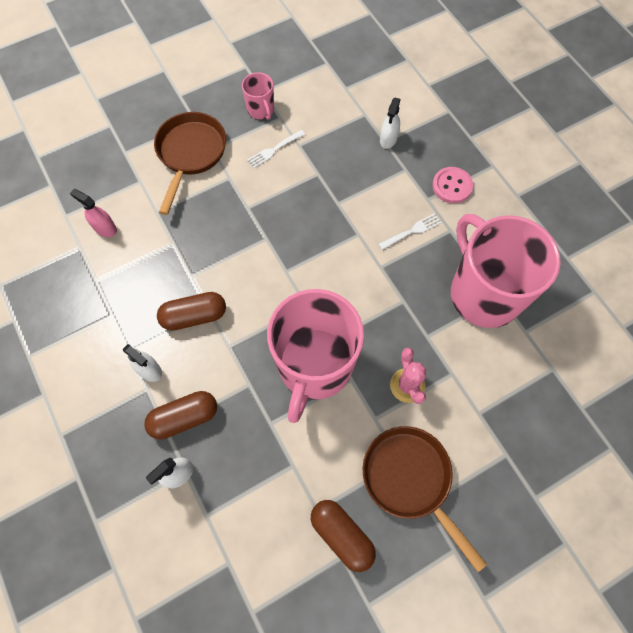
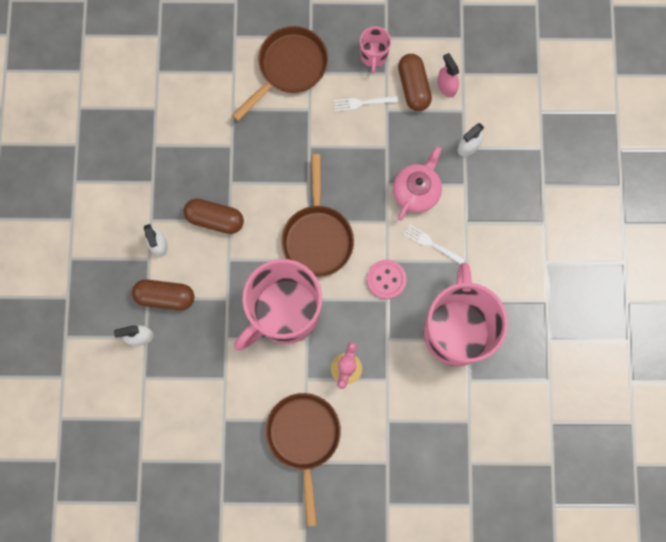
camera: 30 degrees right, 10 degrees up
pink spray bottle [70,189,117,237] -> pink spray bottle moved to [437,53,459,97]
brown capsule [311,500,376,572] -> brown capsule moved to [398,54,432,111]
white fork [378,213,441,250] -> white fork turned 150 degrees counterclockwise [404,225,465,264]
pink button [432,167,473,203] -> pink button moved to [367,260,407,299]
none -> brown pan [281,154,354,277]
none -> pink teapot [393,147,442,221]

